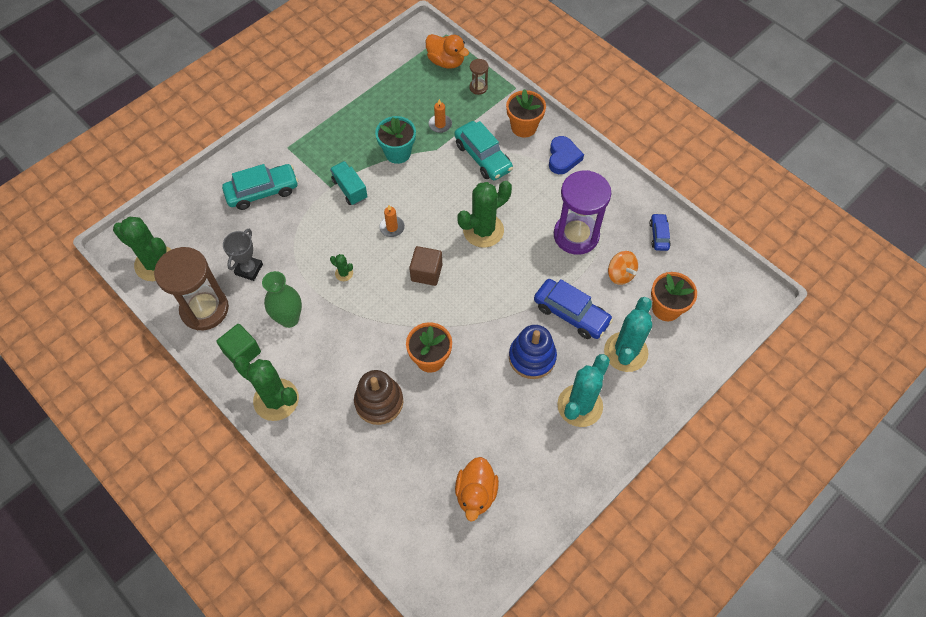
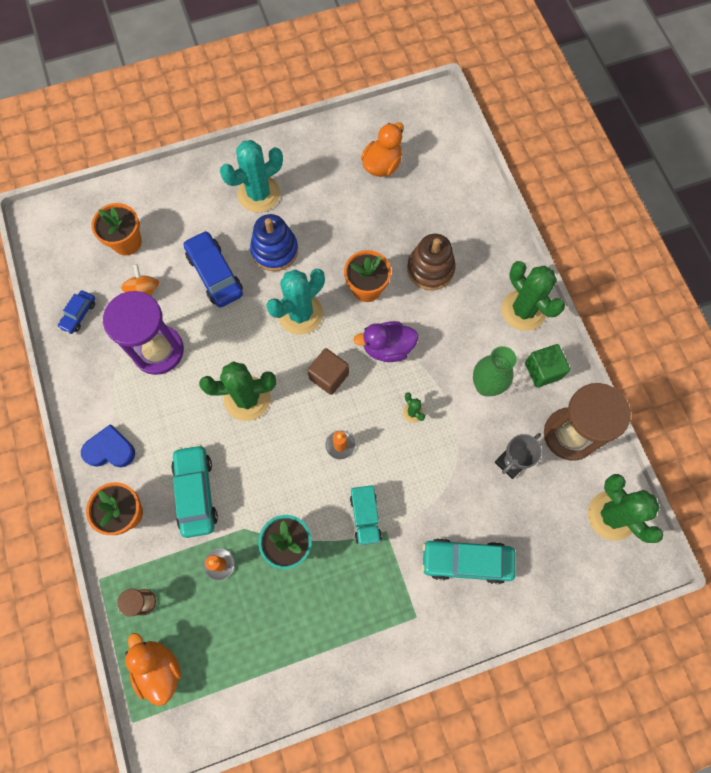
camera: 155 degrees left, 10 degrees up
blue heart [549,136,584,174] -> blue heart turned 60 degrees clockwise [81,424,135,467]
turquoise cactus [604,297,652,372] -> turquoise cactus moved to [267,269,325,335]
none -> purple duck [353,321,418,362]

